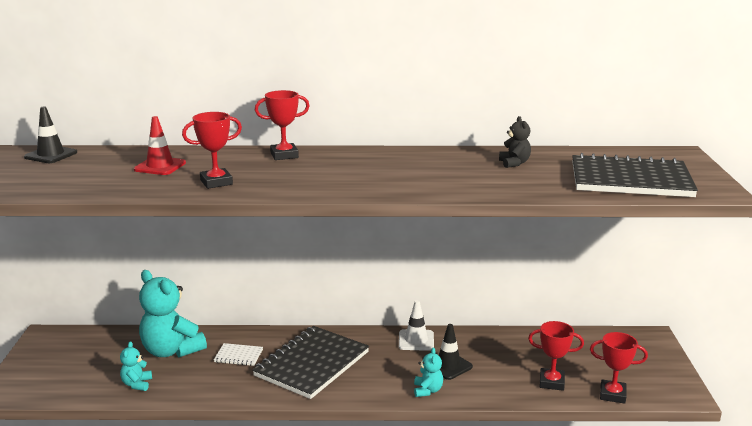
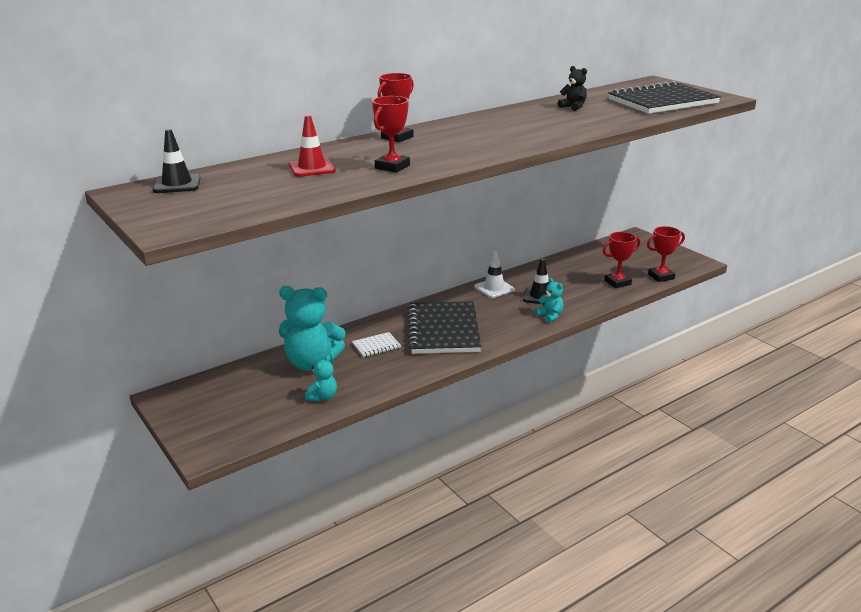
camera: 35 degrees left, 5 degrees up
turquoise teddy bear [120,341,152,391] -> turquoise teddy bear turned 120 degrees counterclockwise [305,355,337,401]

